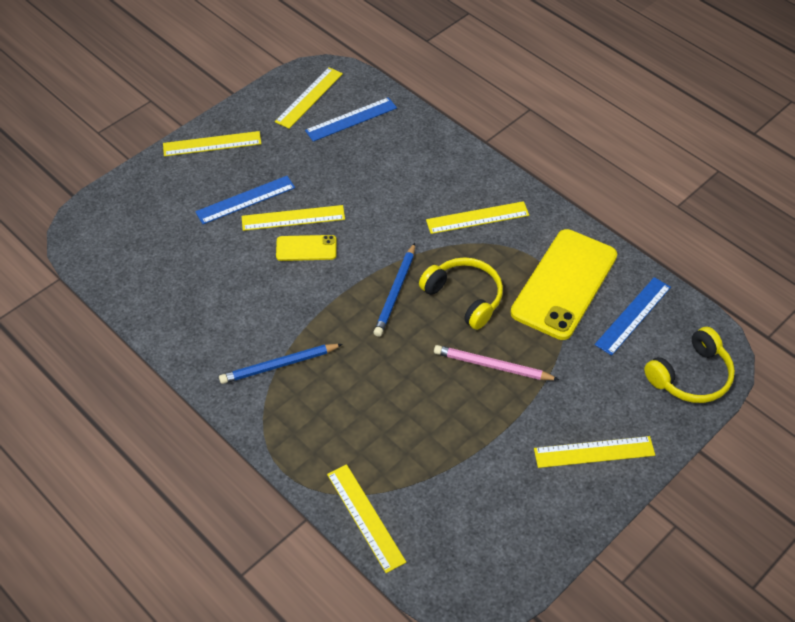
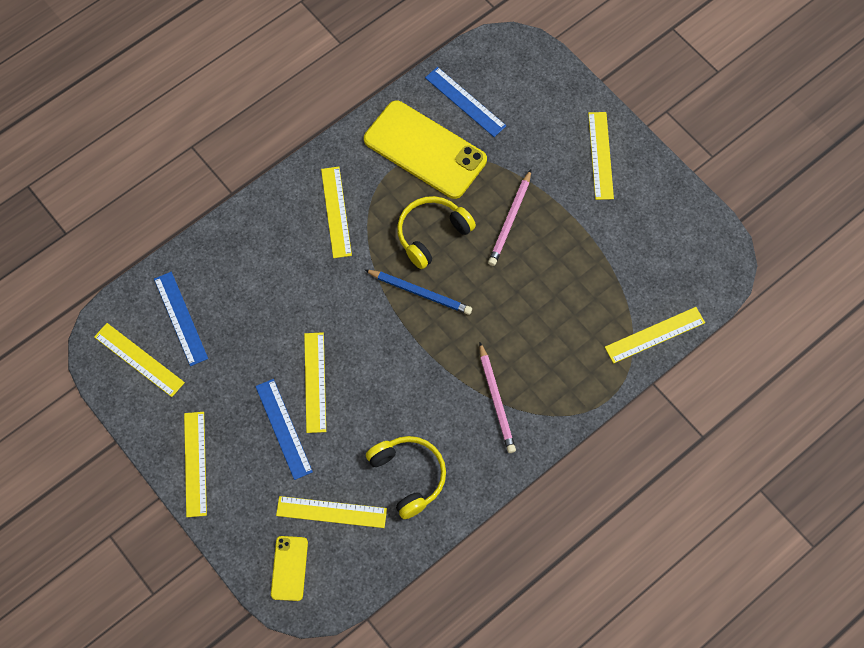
camera: 85 degrees left, 15 degrees up
blue pencil [219,344,343,384] -> pink pencil [479,343,516,453]
yellow phone [276,235,337,261] -> yellow phone moved to [271,536,308,601]
yellow headphones [644,327,735,403] -> yellow headphones moved to [366,436,446,519]
none -> yellow ruler [276,496,387,528]

